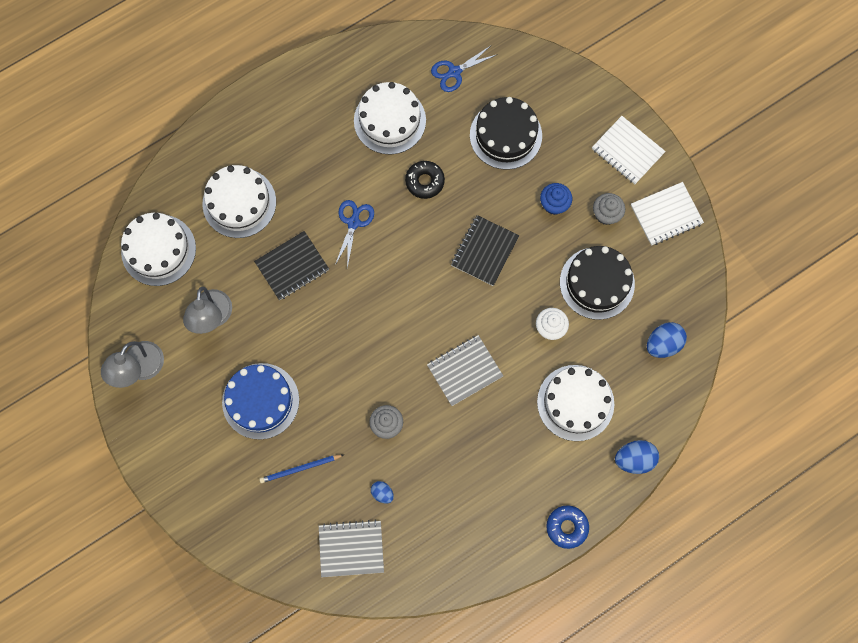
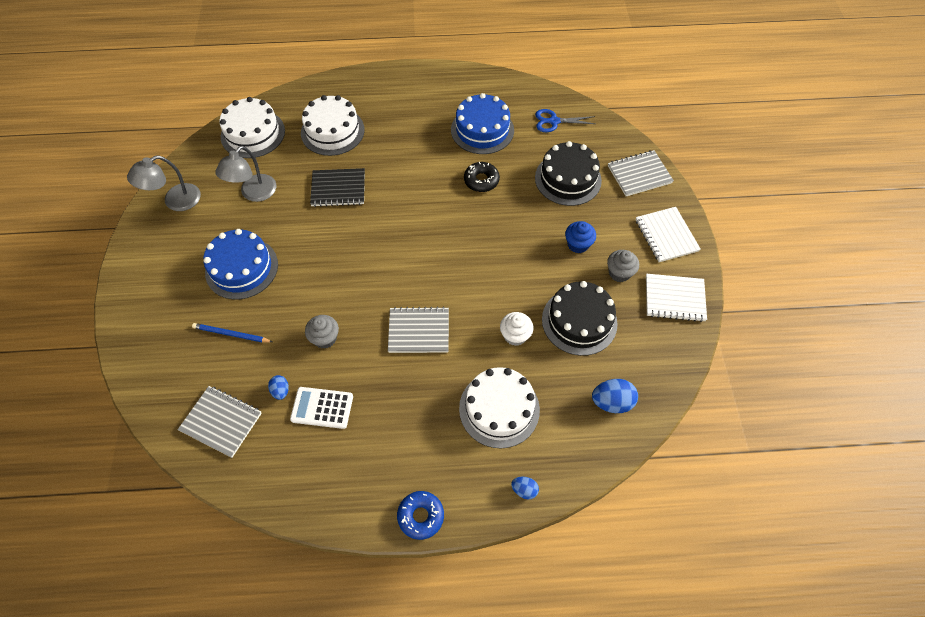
camera: 30 degrees right, 15 degrees down
blue scissors [335,200,374,268] -> none
white cake [354,82,426,155] -> blue cake [451,93,514,154]
black notebook [451,215,519,286] -> none
blue egg [615,440,659,474] -> blue egg [511,477,539,500], size x0.58
none -> white calculator [290,387,353,429]
none -> grey notebook [608,150,674,196]

